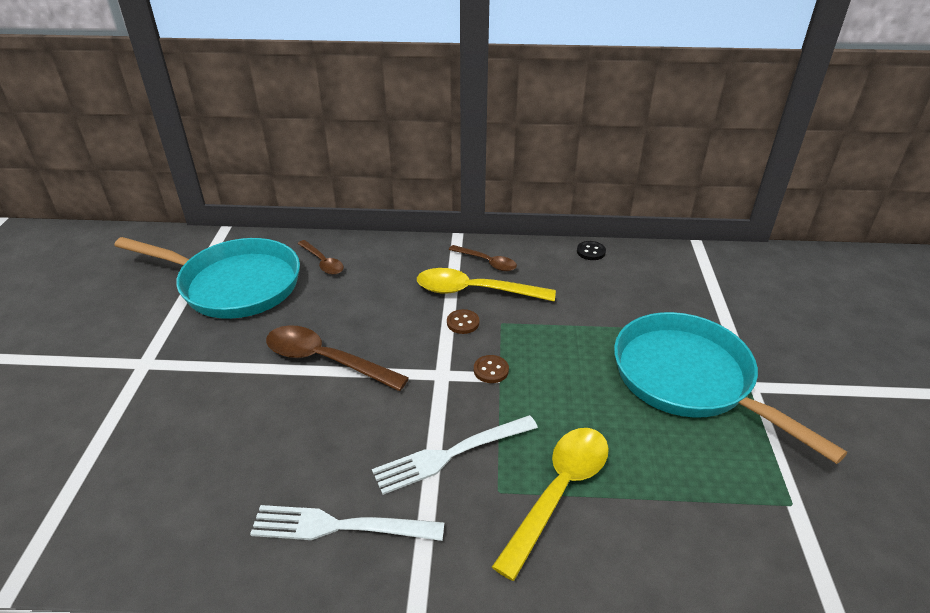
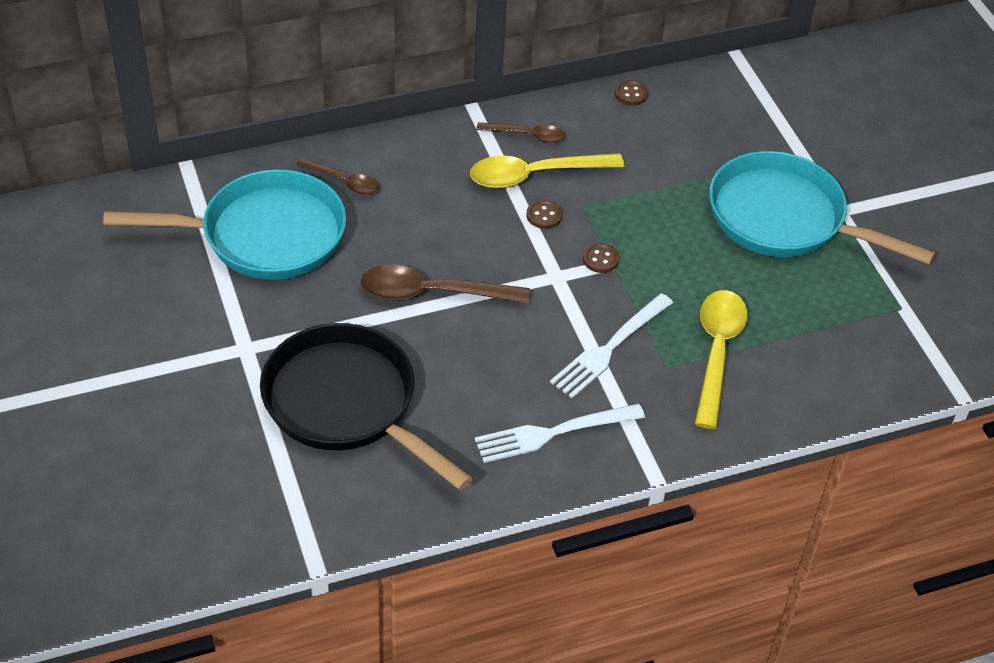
camera: 25 degrees left, 10 degrees up
black button [577,241,606,260] -> brown button [615,80,648,106]
none -> black pan [260,323,473,490]

